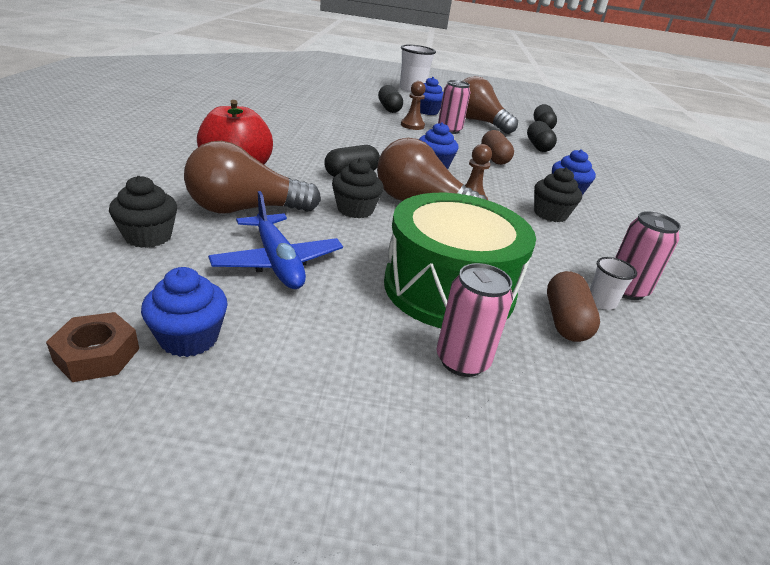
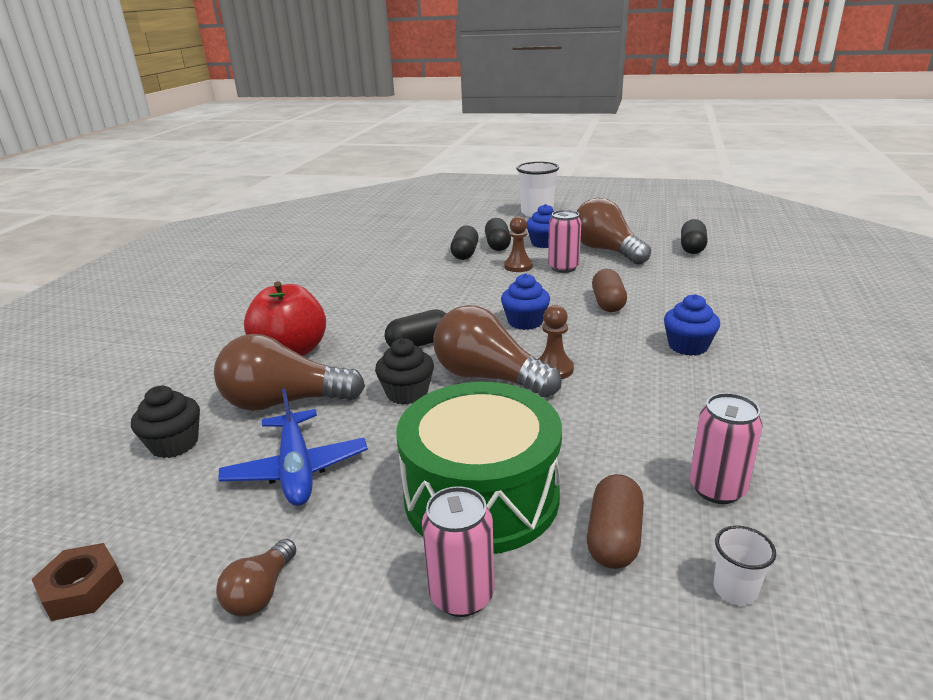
camera: 15 degrees right, 5 degrees down
blue cupcake [141,267,228,357] -> none
black capsule [527,121,557,152] -> black capsule moved to [450,225,479,260]
black cupcake [534,167,582,222] -> none
white cup [590,257,637,310] -> white cup moved to [713,526,776,605]
none -> brown light bulb [216,539,296,617]

